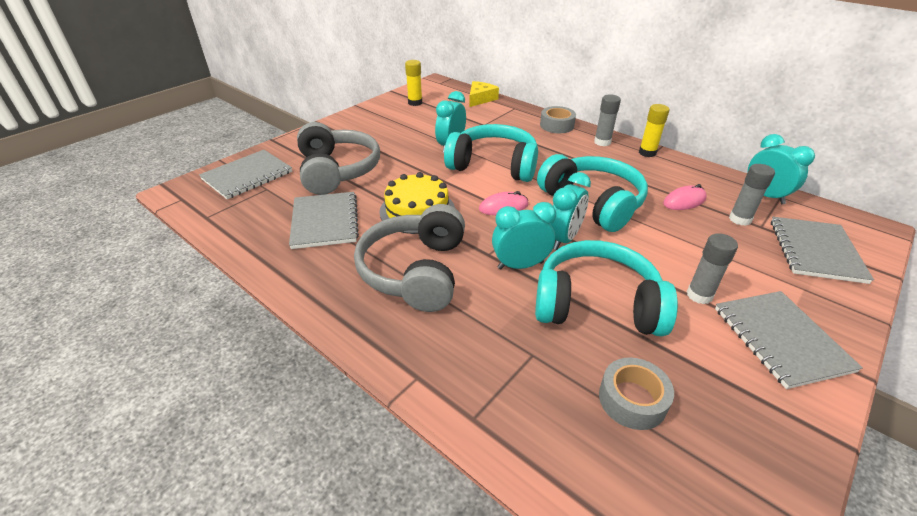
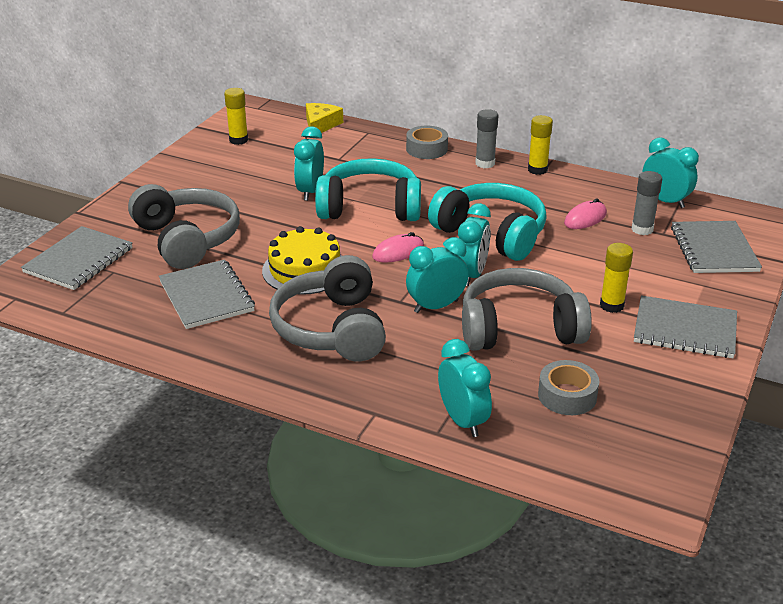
camera: 15 degrees left, 5 degrees down
turquoise headphones [535,240,678,337] -> grey headphones [462,268,592,351]
grey glue stick [687,233,738,304] -> yellow glue stick [600,243,633,313]
grey notebook [715,291,863,389] -> grey notebook turned 45 degrees counterclockwise [634,295,737,358]
none -> turquoise clock [438,339,492,437]

